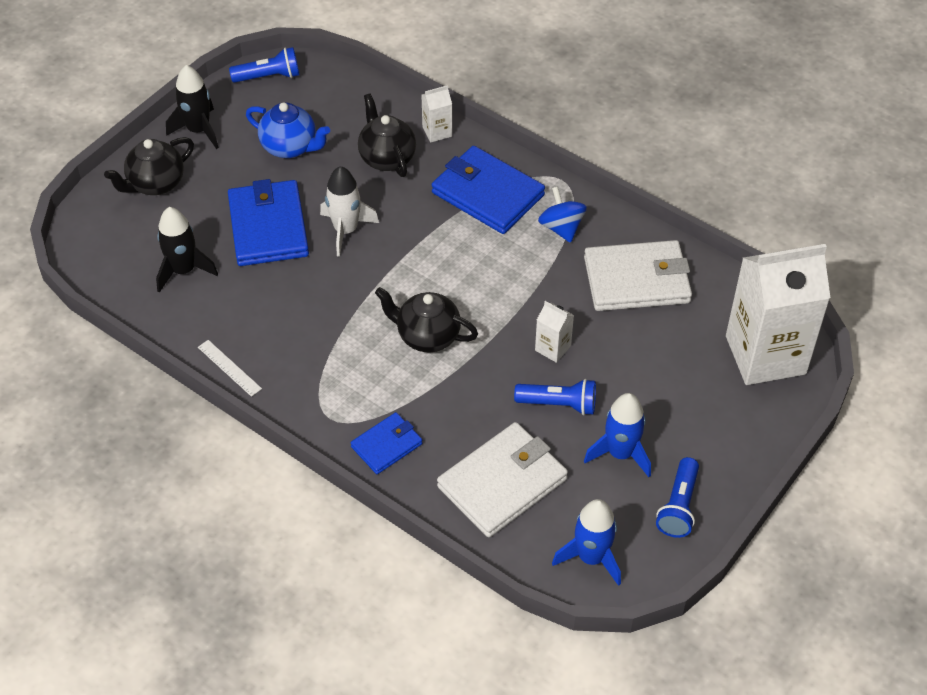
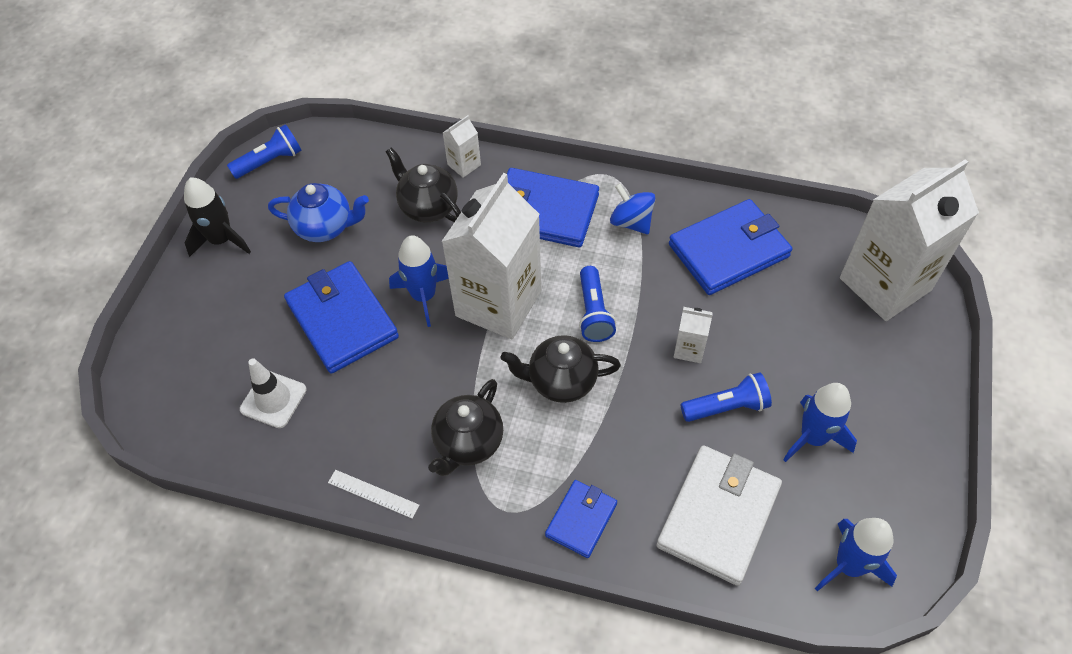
camera: 20 degrees left, 5 degrees up
black teapot [104,137,194,195] -> black teapot moved to [428,379,503,476]
black rocket [156,207,218,293] -> white traffic cone [240,358,307,428]
white rocket [320,166,379,257] -> blue rocket [389,235,449,327]
white wallet [584,240,692,311] -> blue wallet [669,199,792,295]
blue flashlight [656,457,699,538] -> blue flashlight moved to [579,266,616,342]
none -> white carton [441,173,541,340]

